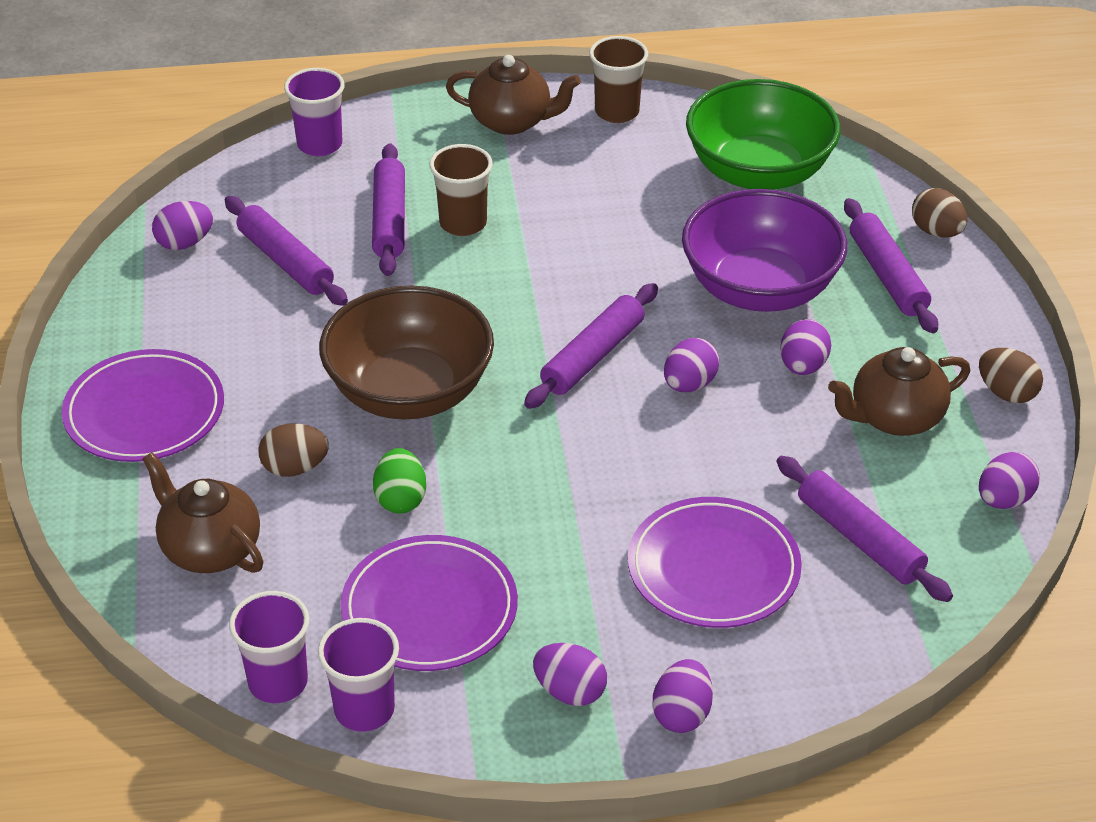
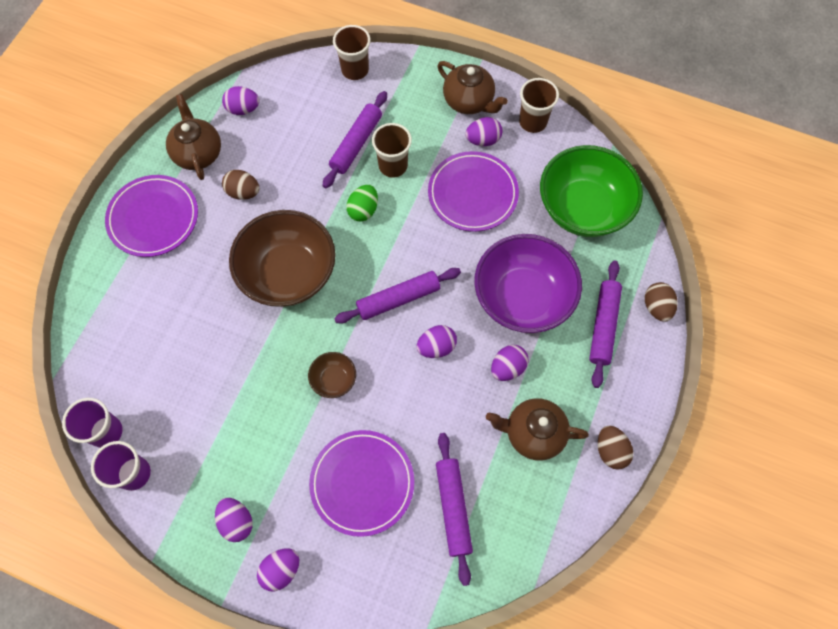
camera: 30 degrees right, 25 degrees up
brown teapot [142,452,264,573] -> brown teapot moved to [166,94,221,180]
purple rolling pin [225,196,348,306] -> none
brown egg [258,424,329,477] -> brown egg moved to [222,170,259,200]
purple cup [284,68,345,156] -> brown cup [333,25,371,80]
purple plate [341,535,518,671] -> purple plate moved to [428,151,519,232]
green egg [373,448,426,514] -> green egg moved to [346,185,378,222]
purple egg [979,452,1040,509] -> purple egg moved to [465,117,503,146]
none -> brown bowl [308,352,356,398]

